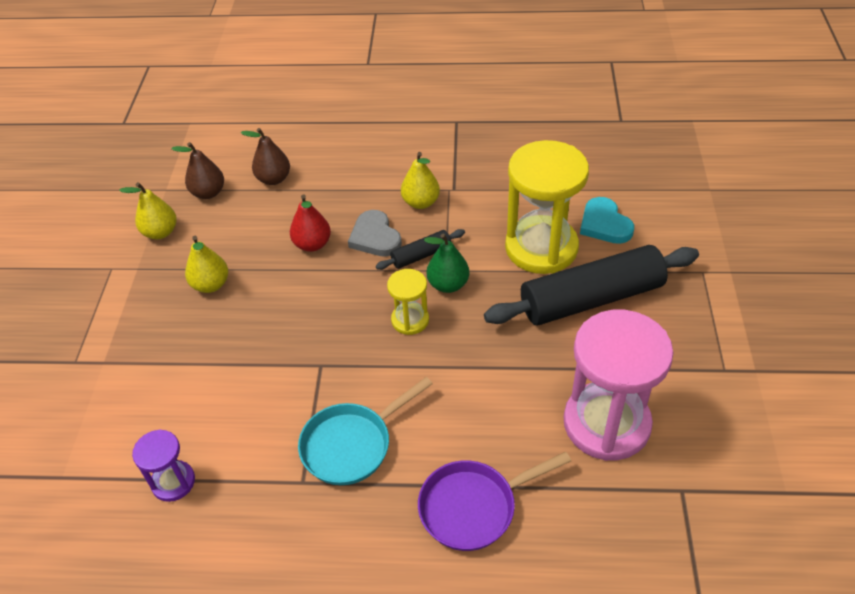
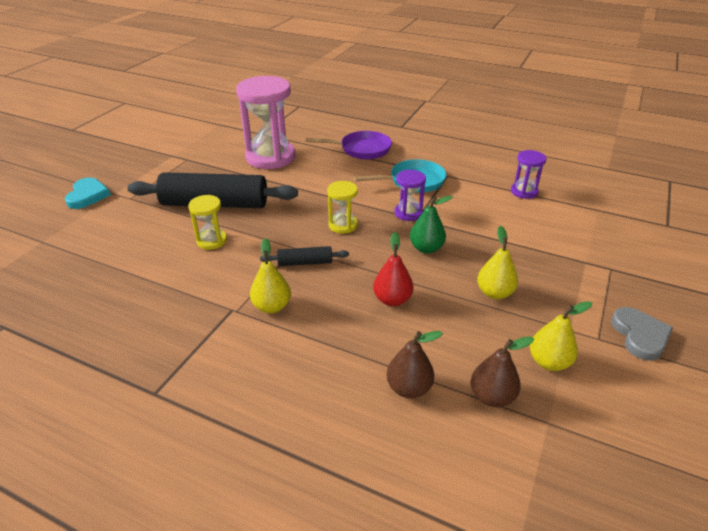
camera: 160 degrees left, 10 degrees down
grey heart [348,210,402,257] -> grey heart moved to [611,307,673,361]
green pear [424,233,469,293] -> green pear moved to [410,196,453,254]
yellow hourglass [505,140,589,274] -> yellow hourglass [188,195,227,250], size x0.49
turquoise heart [580,197,634,244] -> turquoise heart moved to [65,178,111,209]
none -> purple hourglass [395,170,426,221]

